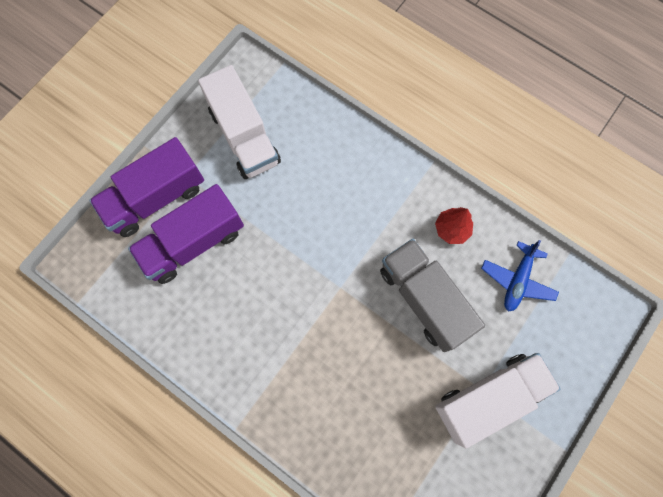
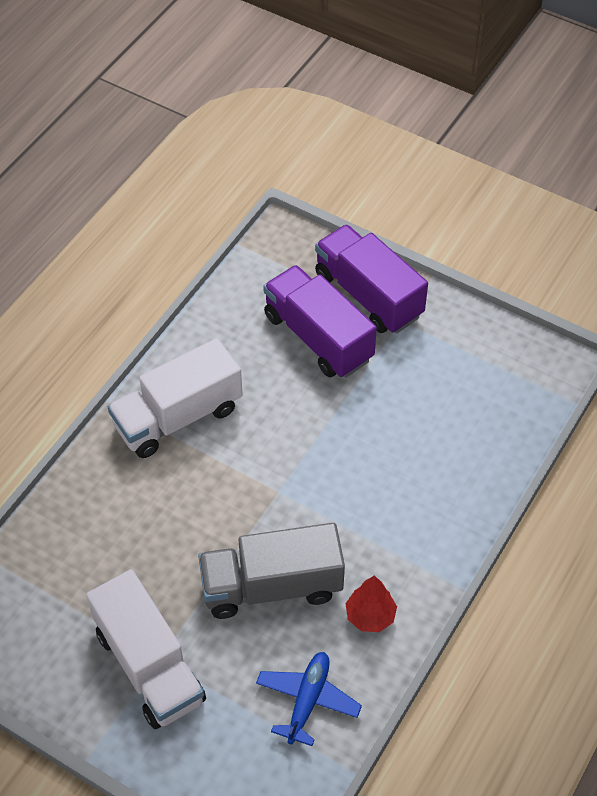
camera: 85 degrees right, 20 degrees down
white truck [198,65,281,179] -> white truck moved to [108,338,243,458]
grey truck [380,239,485,352] -> grey truck turned 150 degrees counterclockwise [198,523,345,619]
blue plane [481,240,559,312] -> blue plane turned 90 degrees clockwise [256,652,362,746]

